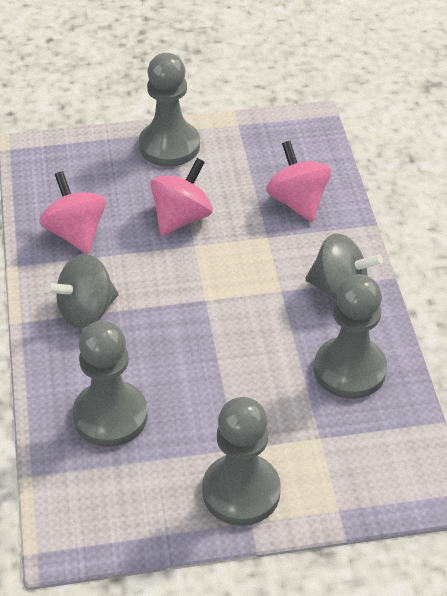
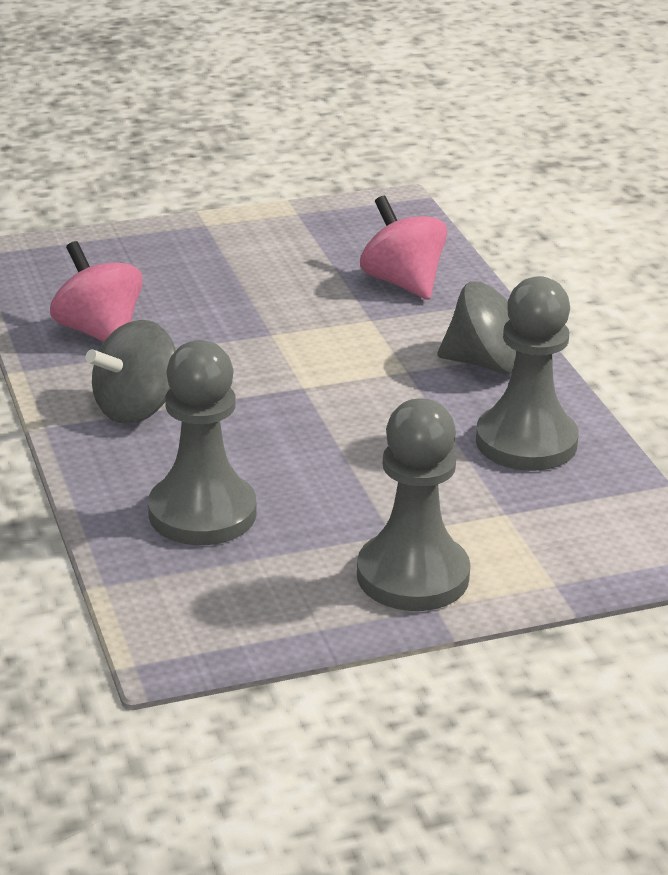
camera: 10 degrees left, 15 degrees down
grey pawn [139,53,200,167] -> none
pink spinning top [150,158,213,236] -> none

